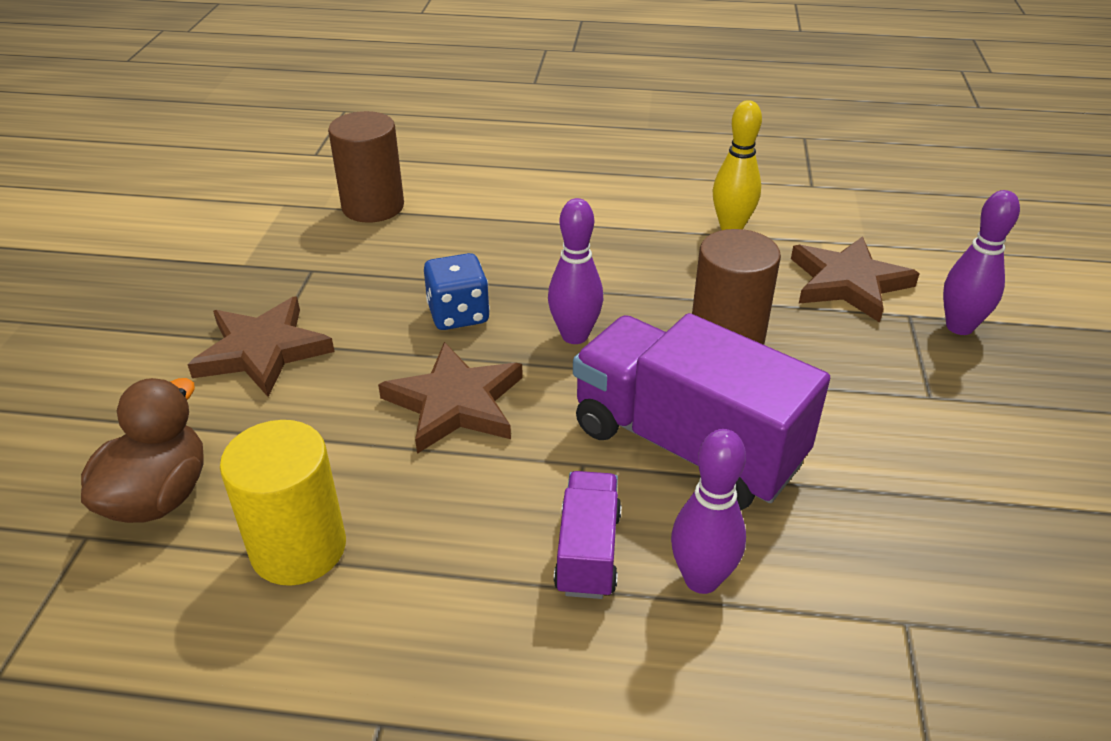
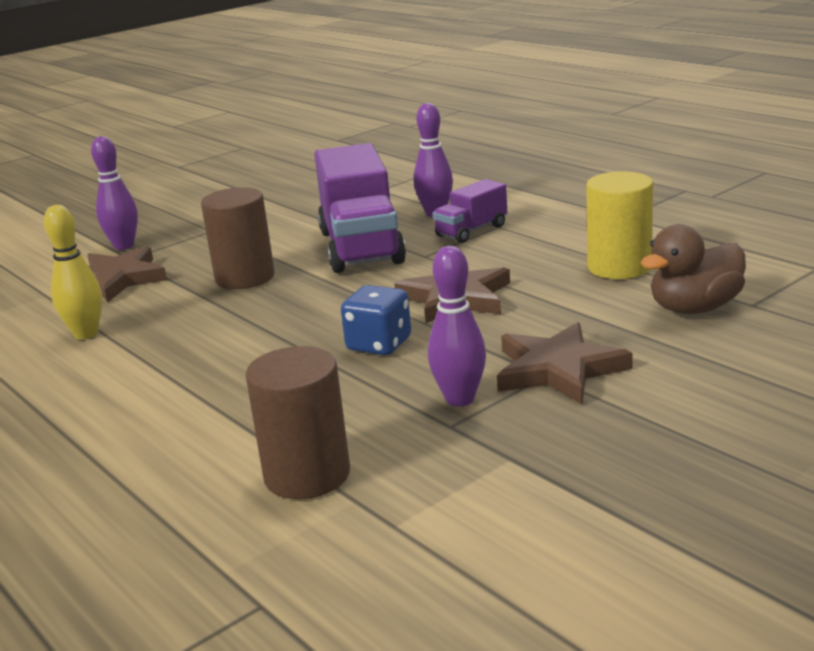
camera: 135 degrees left, 15 degrees down
purple bowling pin [548,198,604,344] -> purple bowling pin moved to [428,246,486,407]

